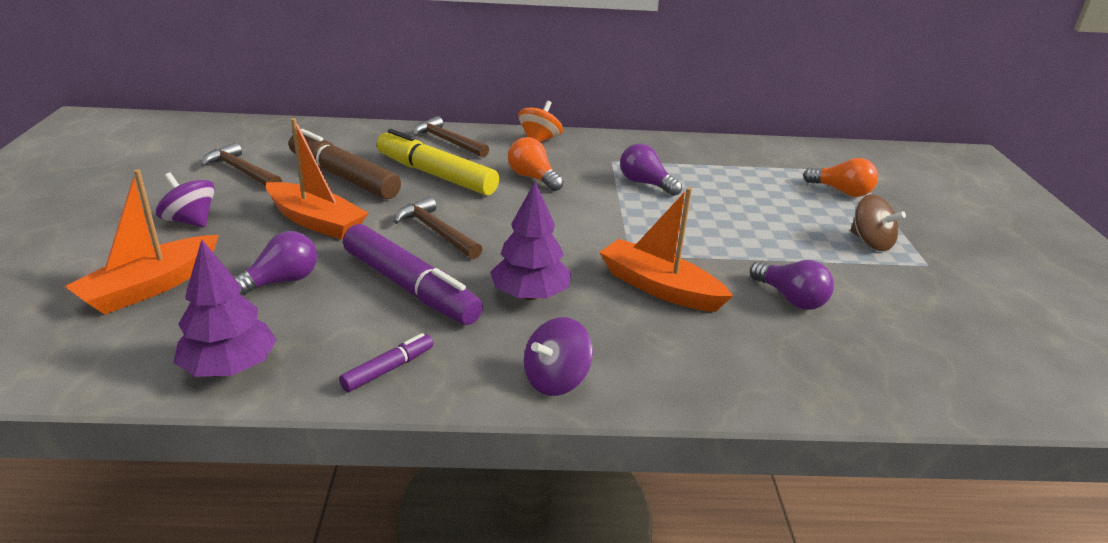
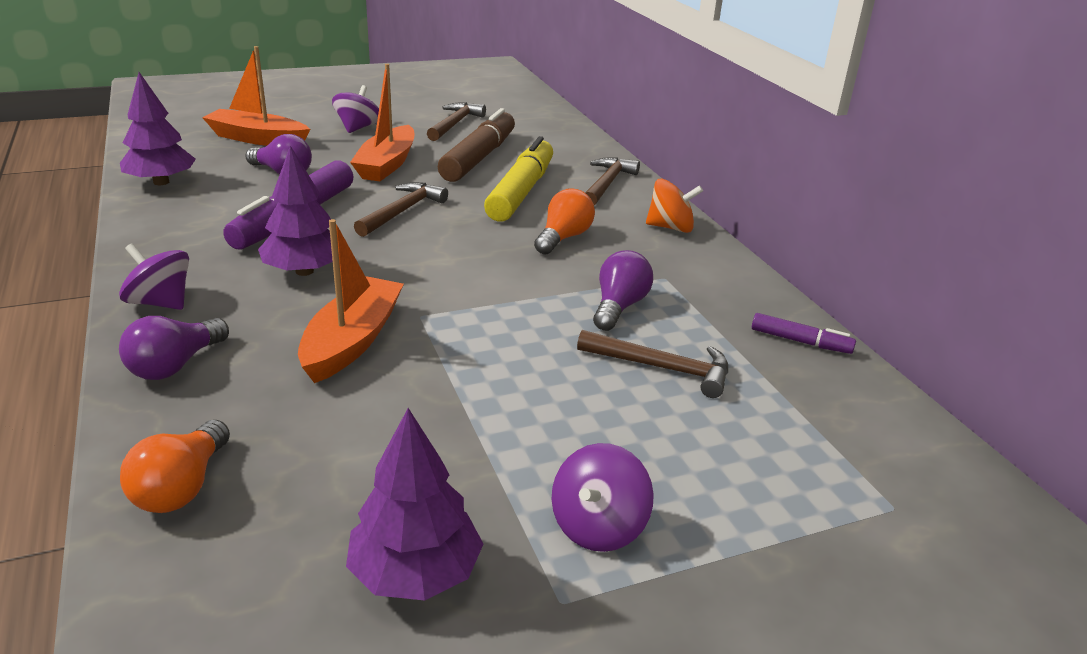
camera: 70 degrees right, 0 degrees up
purple marker [339,333,433,392] -> purple marker moved to [752,313,856,354]
purple light bulb [750,260,834,310] -> purple light bulb moved to [119,316,229,380]
orange light bulb [803,158,878,197] -> orange light bulb moved to [120,420,230,513]
brown spinning top [850,194,906,251] -> purple spinning top [552,443,654,552]
none -> purple tree [346,408,483,600]
none -> brown hammer [577,330,728,398]

